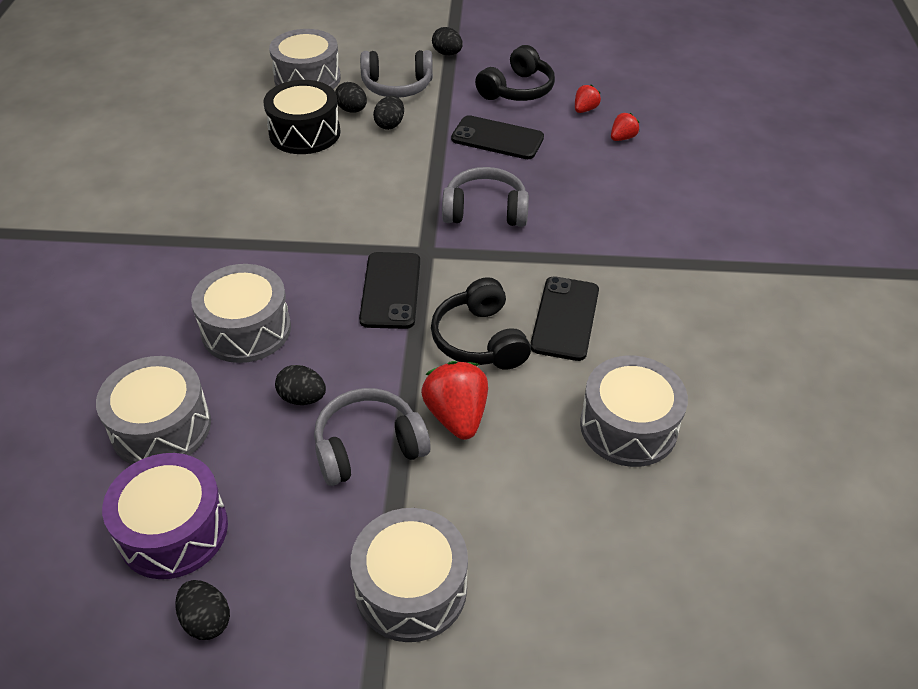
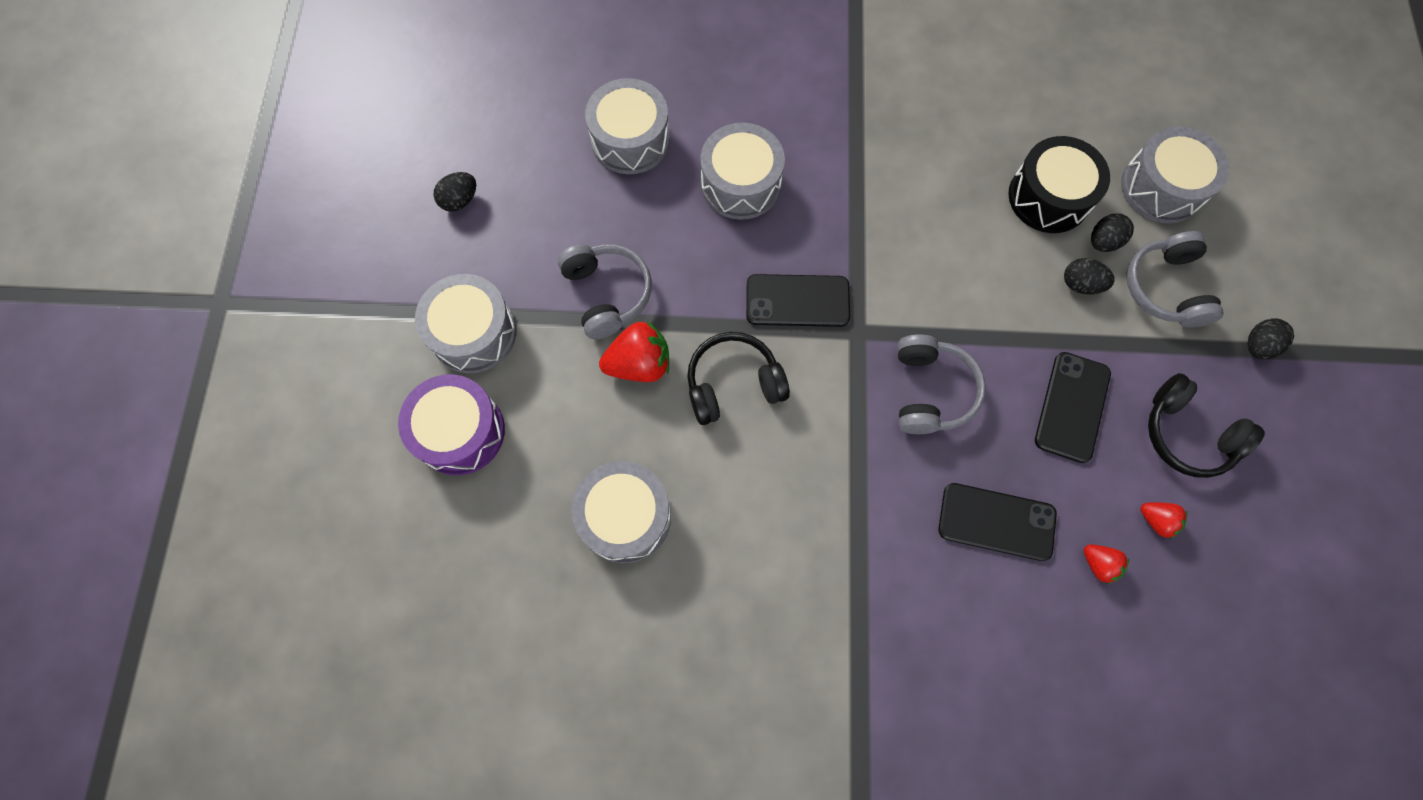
camera: 90 degrees right, 25 degrees up
purple drum [102,453,228,579] -> purple drum moved to [398,374,505,475]
black egg [275,365,326,405] -> none
black phone [530,276,599,361] -> black phone moved to [939,483,1057,561]

